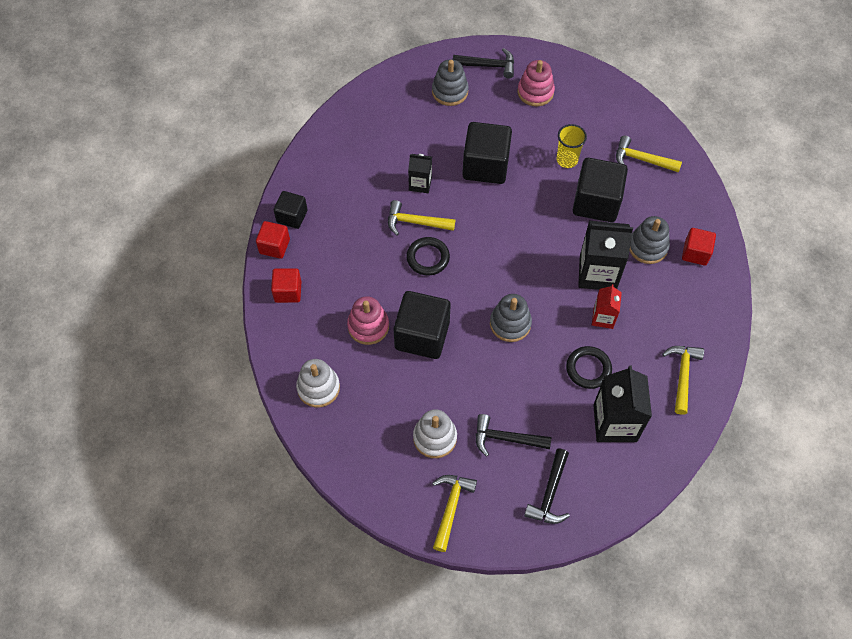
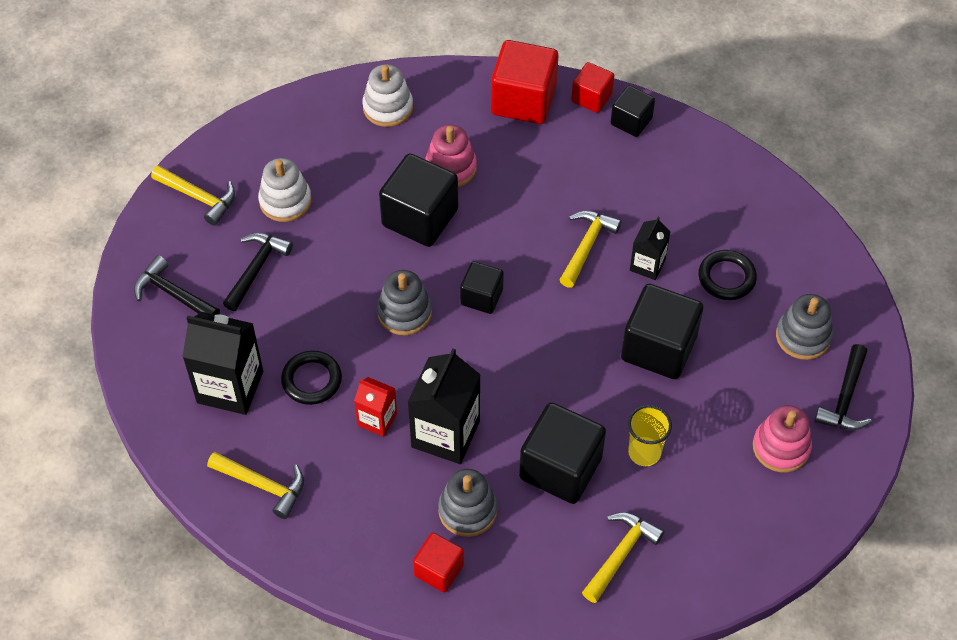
camera: 105 degrees right, 5 degrees down
red cube [271,268,302,303] -> red cube [491,40,558,124], size x1.75
black ring [406,237,450,275] -> black ring moved to [698,250,757,300]
none -> black cube [460,261,504,314]

